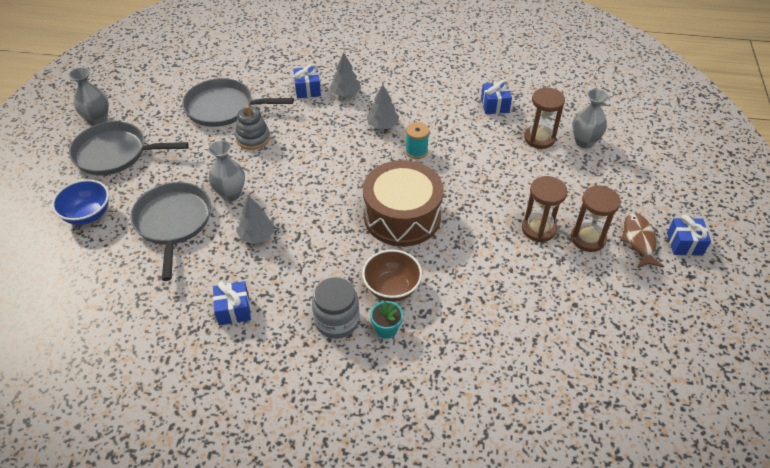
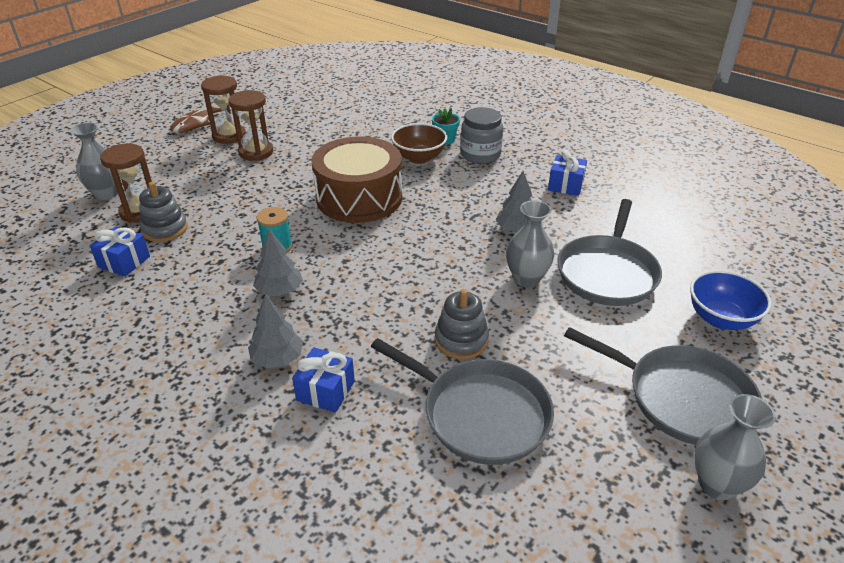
camera: 150 degrees left, 10 degrees down
blue gift [667,214,711,256] -> none
none -> grey stacking toy [139,182,188,242]

